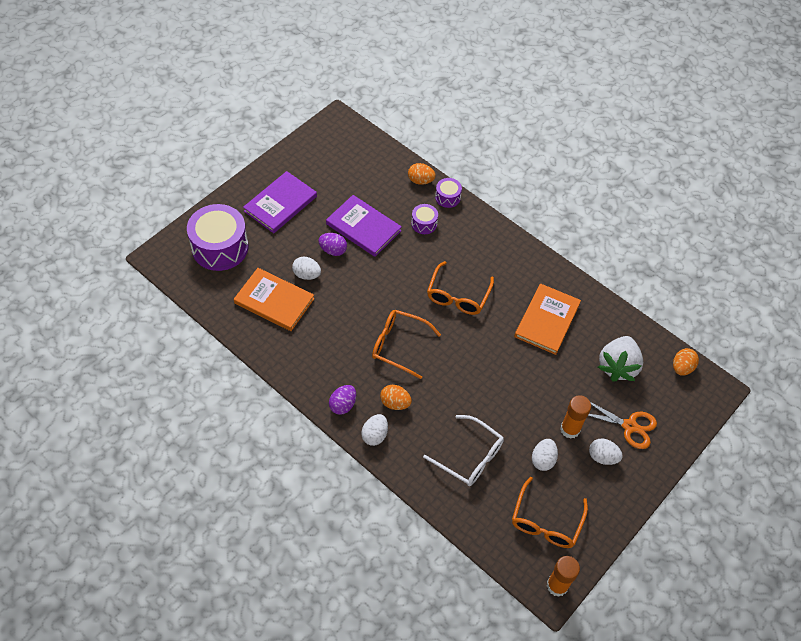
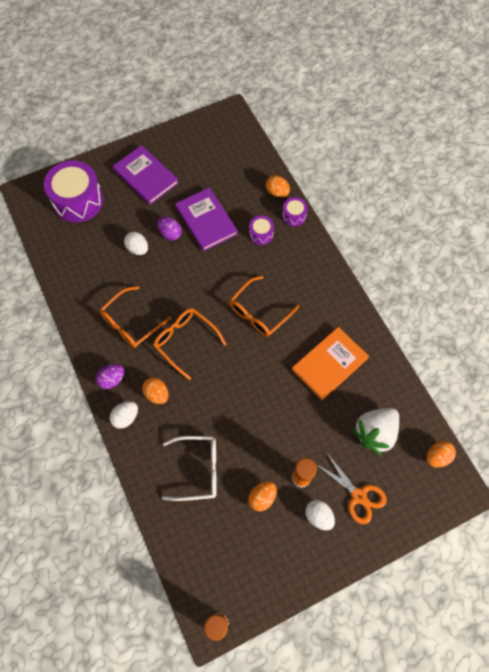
camera: 25 degrees right, 10 degrees up
orange book [234,268,315,331] -> none
purple book [243,171,317,233] -> purple book turned 75 degrees clockwise [113,145,179,205]
white glasses [423,415,504,486] -> white glasses turned 60 degrees counterclockwise [162,436,217,501]
orange glasses [512,477,588,548] -> orange glasses moved to [100,286,172,348]
white egg [532,439,558,471] -> orange egg [248,481,277,511]

